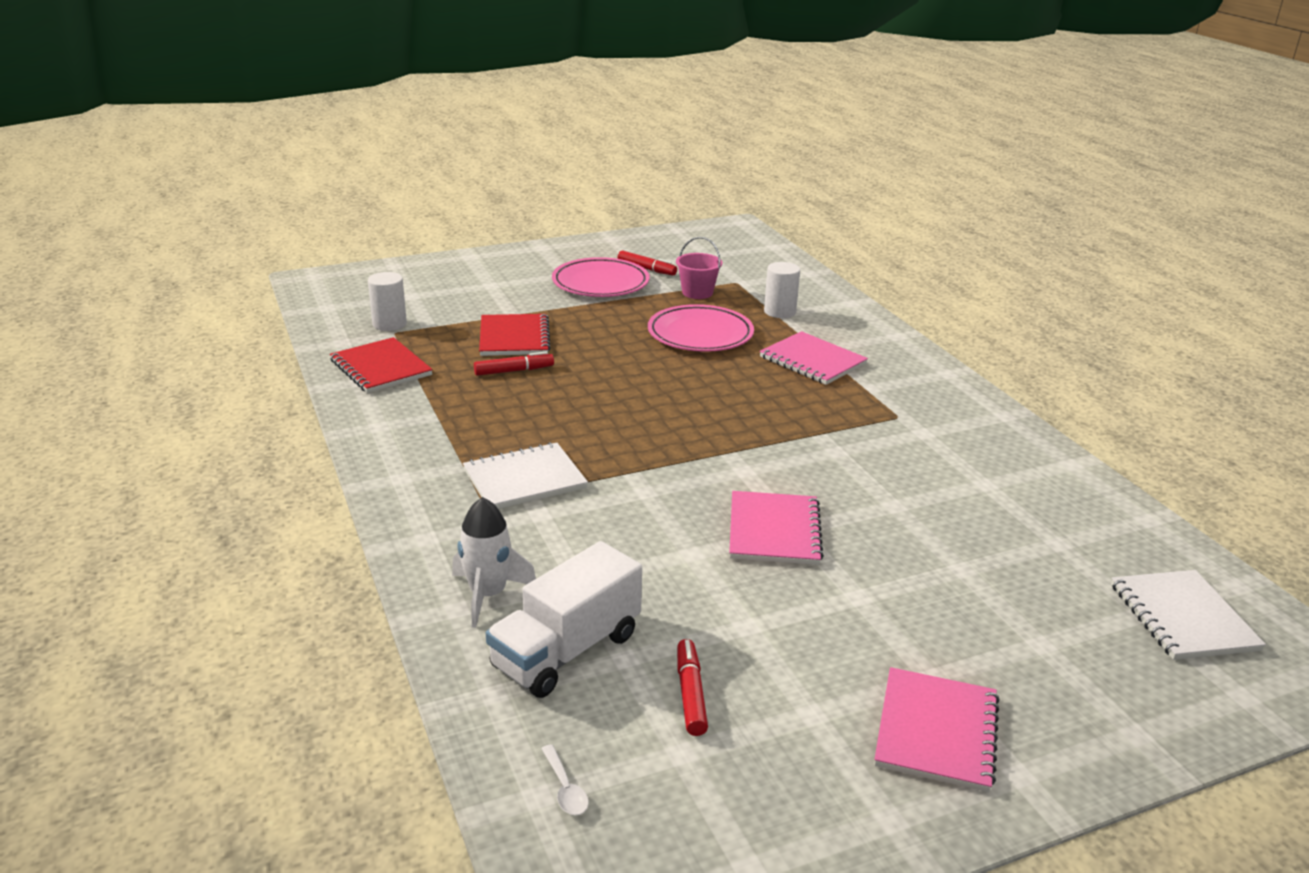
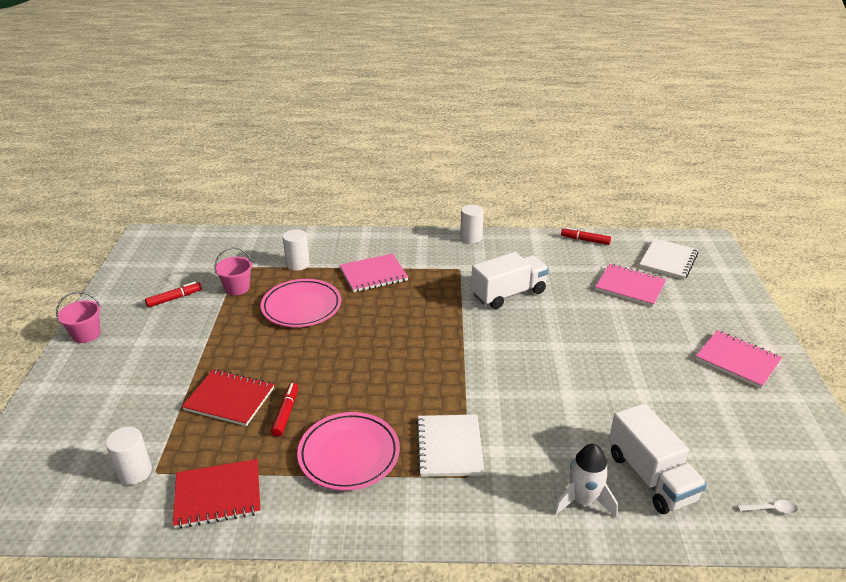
camera: 65 degrees left, 5 degrees up
pink plate [552,257,649,297] -> pink plate moved to [297,412,400,491]
red marker [677,639,708,736] -> red marker moved to [561,227,611,245]
pink notebook [729,491,824,565] -> pink notebook moved to [595,264,666,307]
white notebook [1111,570,1266,660] -> white notebook turned 75 degrees counterclockwise [639,238,699,279]
none -> pink bucket [56,292,101,343]
none -> white cylinder [460,204,484,244]
none -> white truck [471,252,549,309]

